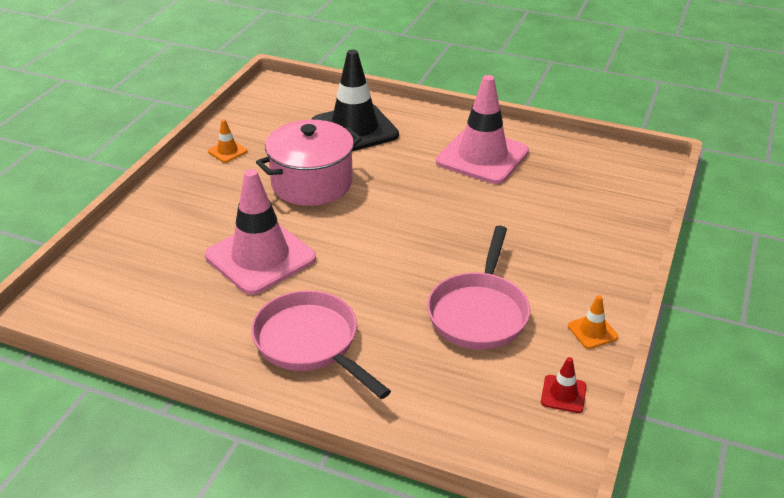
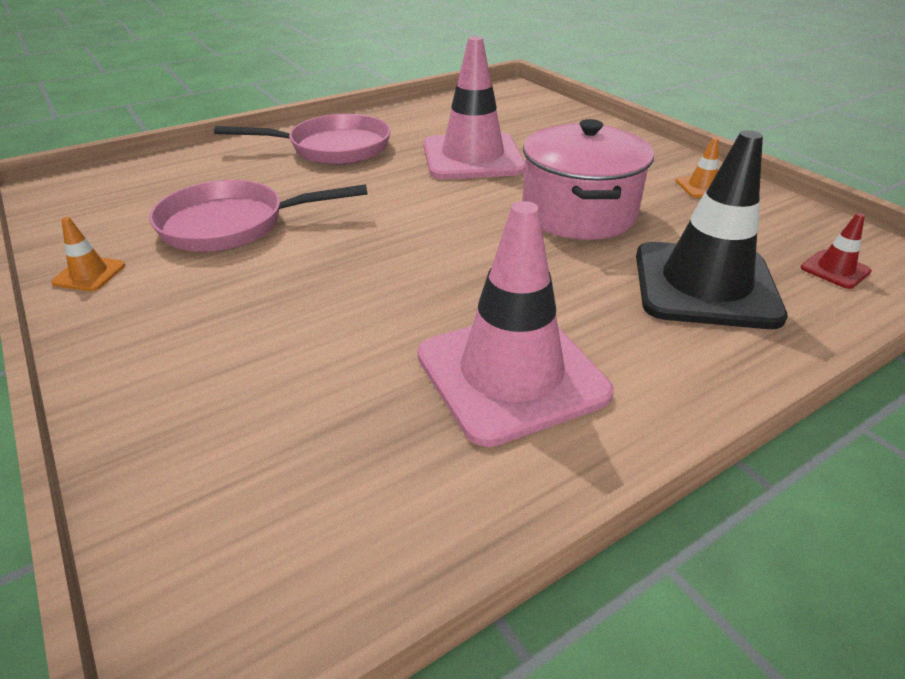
camera: 125 degrees right, 0 degrees up
pink pan [427,226,530,350] -> pink pan turned 60 degrees counterclockwise [149,180,367,252]
red traffic cone [541,357,587,413] -> red traffic cone moved to [801,213,872,289]

